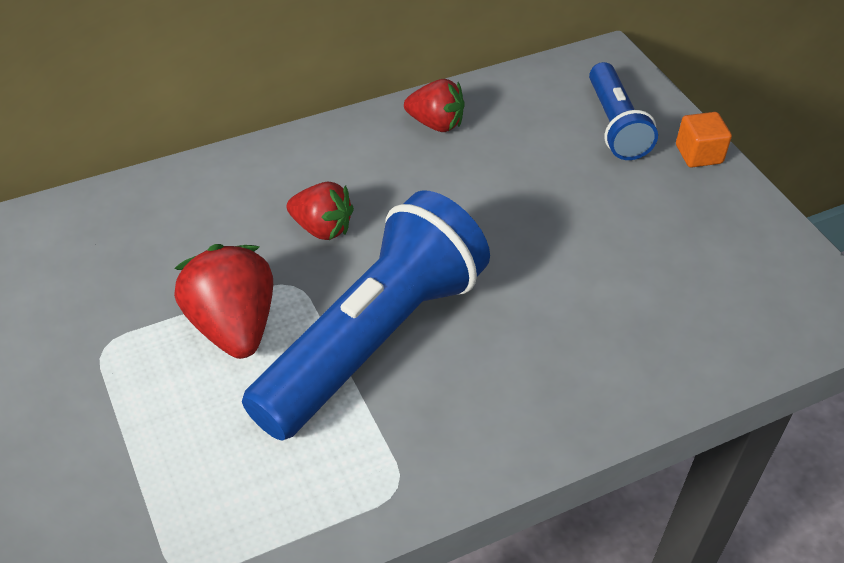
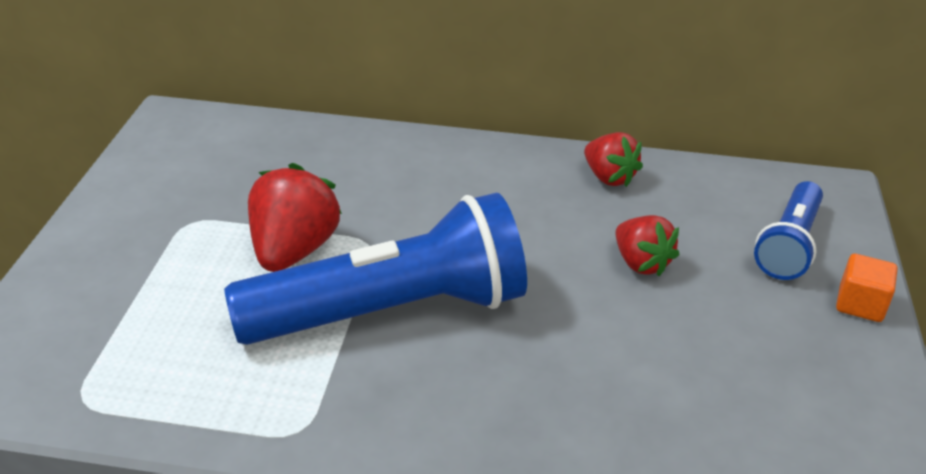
camera: 35 degrees right, 10 degrees down
red strawberry [287,182,354,240] -> red strawberry moved to [615,215,679,276]

